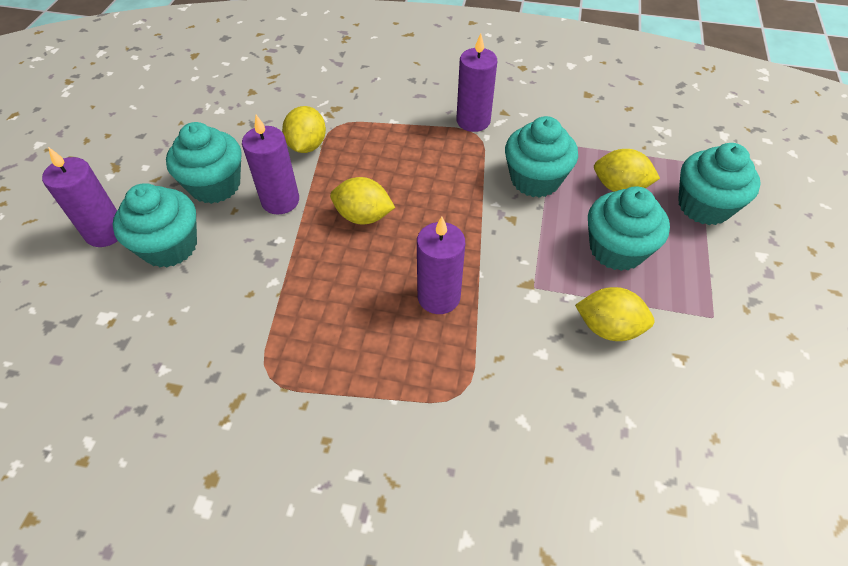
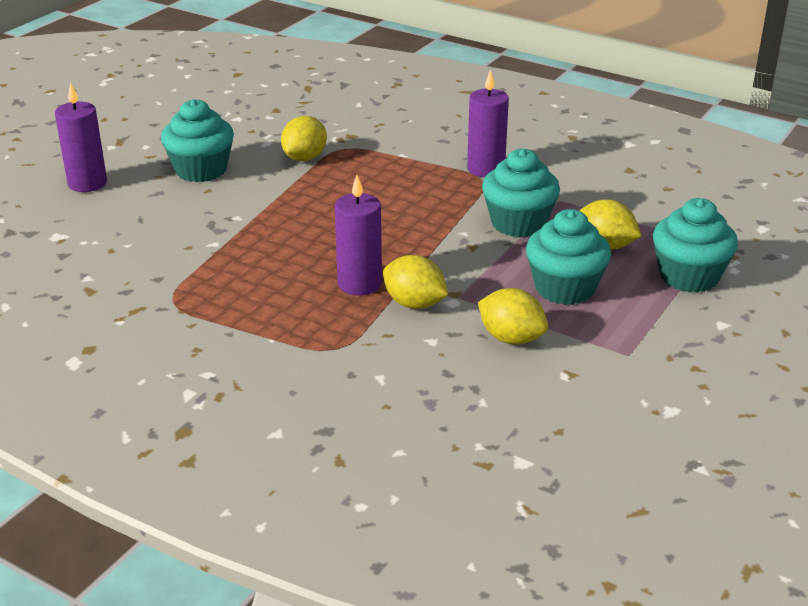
camera: 20 degrees right, 20 degrees down
turquoise cupcake [113,183,197,268] -> none
purple candle [242,115,299,214] -> none
yellow lemon [330,177,395,224] -> yellow lemon moved to [383,255,448,309]

